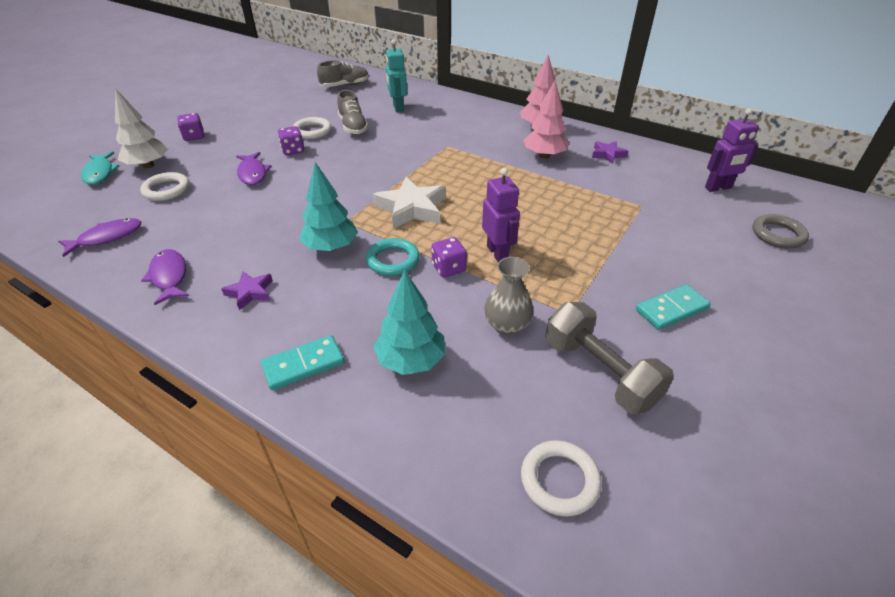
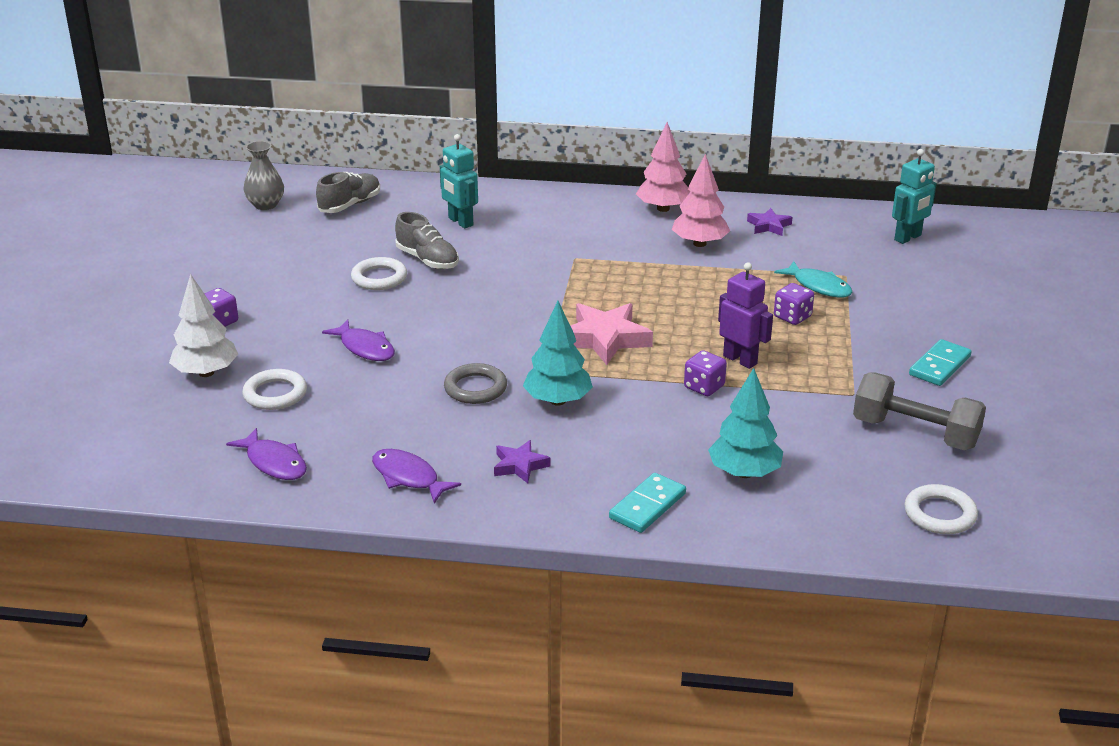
camera: 25 degrees left, 10 degrees down
purple fish [58,218,141,257] -> purple fish turned 105 degrees clockwise [226,428,307,480]
turquoise fish [81,152,120,185] -> turquoise fish moved to [774,261,853,297]
purple dice [278,126,304,155] -> purple dice moved to [774,283,814,325]
turquoise ring [366,238,420,276] -> none
white star [373,177,446,229] -> pink star [571,303,653,365]
grey vase [484,257,533,335] -> grey vase moved to [243,141,284,210]
purple robot [705,108,759,192] -> turquoise robot [892,149,937,244]
grey ring [753,214,809,248] -> grey ring moved to [444,363,507,404]

